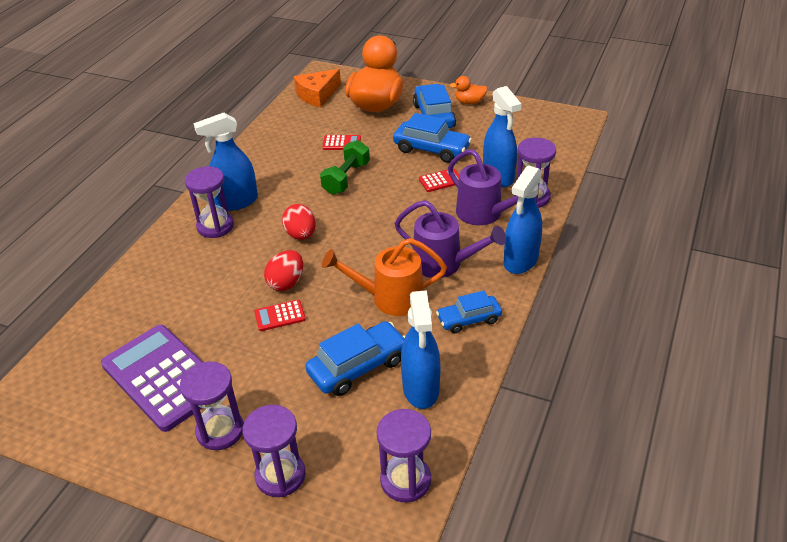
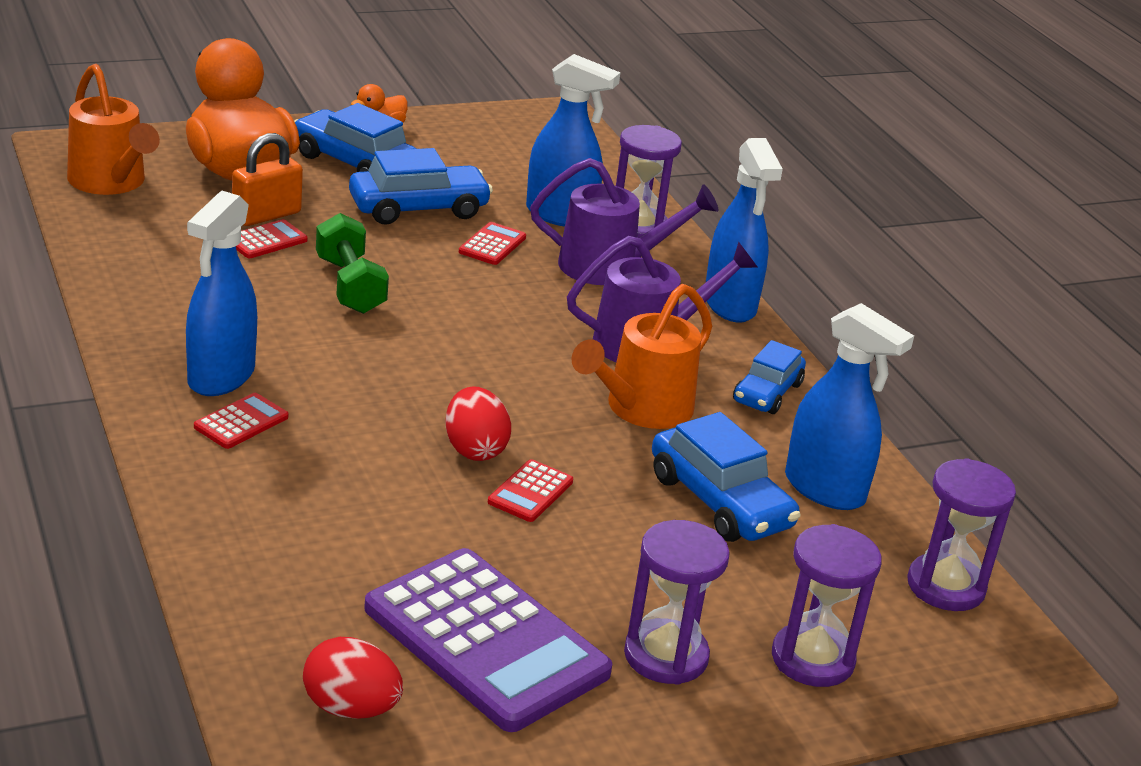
camera: 50 degrees left, 10 degrees down
purple calculator [101,325,203,432] -> purple calculator turned 135 degrees counterclockwise [364,548,612,732]
purple hourglass [185,166,234,238] -> red calculator [194,393,288,449]
red egg [282,204,316,240] -> red egg moved to [303,637,403,719]
orange cheese [294,69,341,108] -> orange watering can [67,64,160,195]
blue car [305,321,406,396] -> blue car turned 135 degrees clockwise [652,412,801,542]
none -> orange padlock [232,133,303,226]

